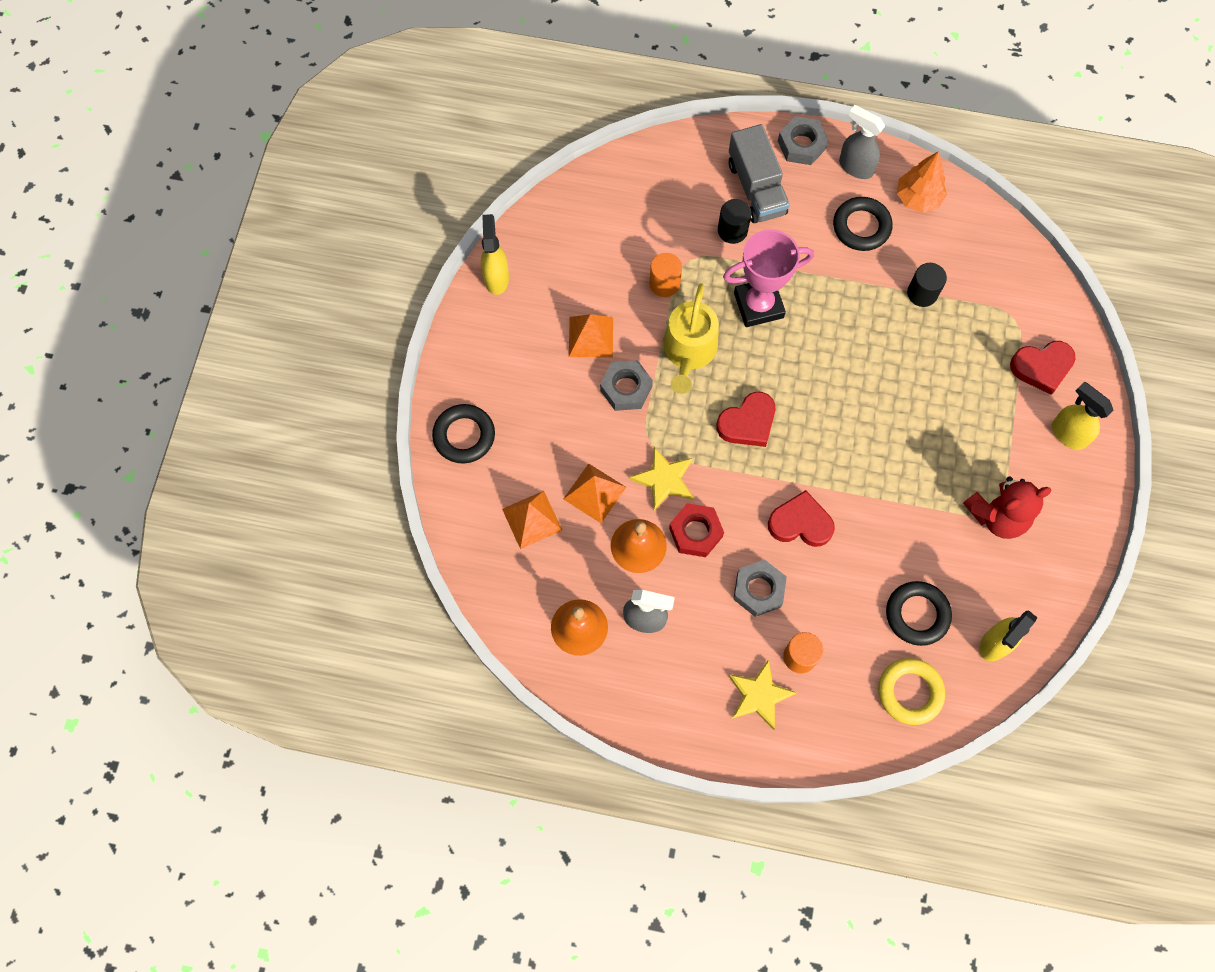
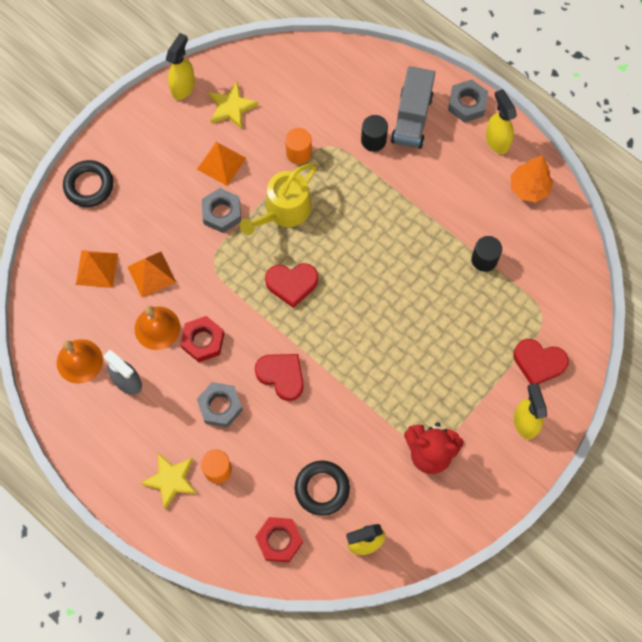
camera: 30 degrees right, 0 degrees up
yellow star [630,447,693,511] -> yellow star moved to [208,81,258,129]
pink trophy [723,230,814,327] -> none
black ring [833,197,893,251] -> none
grey spray bottle [839,105,885,179] -> yellow spray bottle [486,89,517,154]
yellow ring [878,658,945,725] -> red nut [255,517,303,562]

